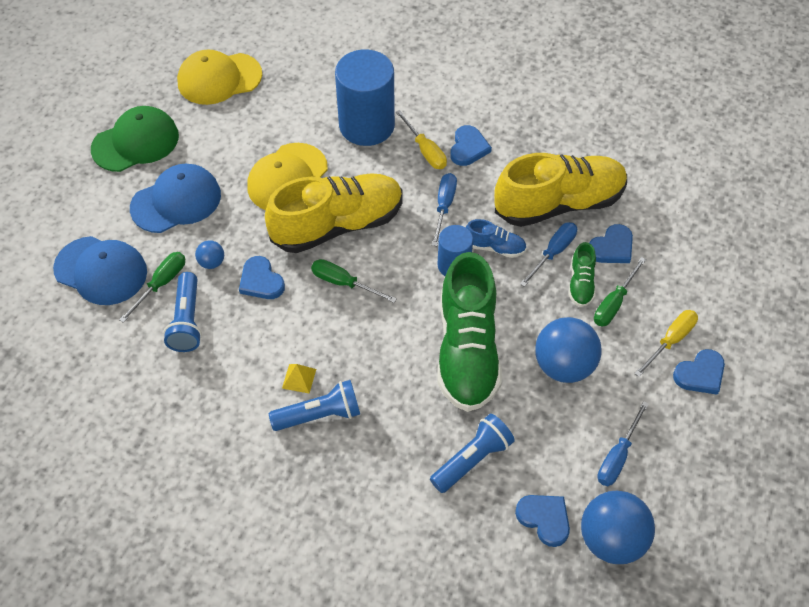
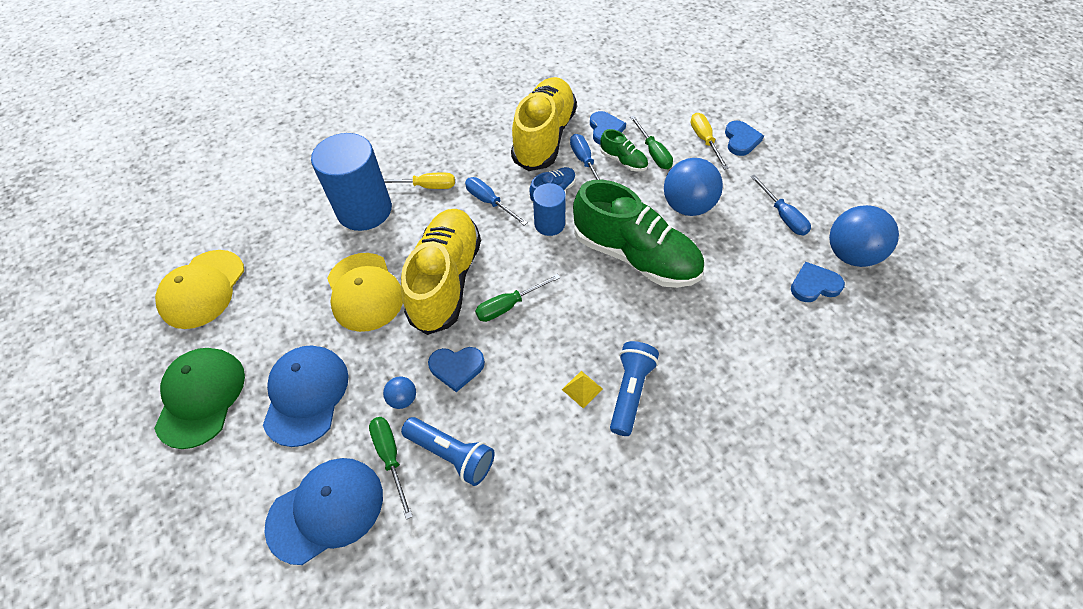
camera: 55 degrees left, 0 degrees up
blue flashlight [430,414,515,493] -> none
blue heart [450,125,492,166] -> none

